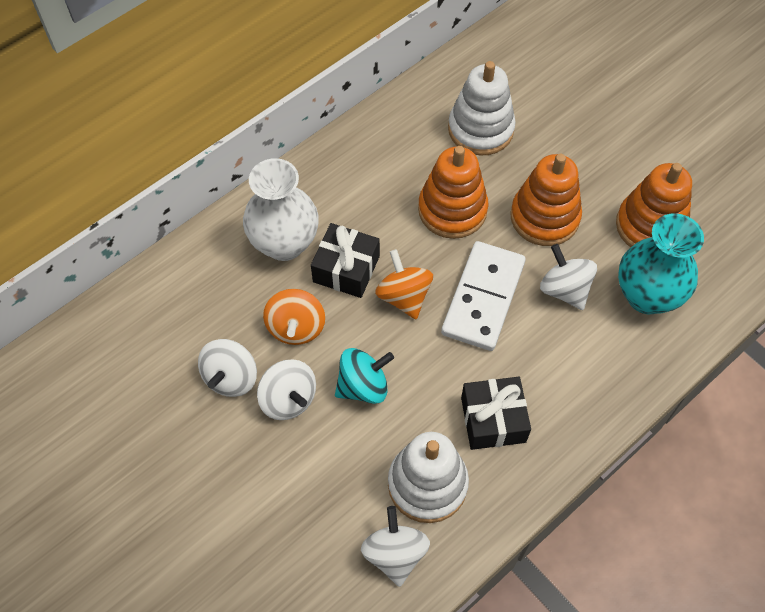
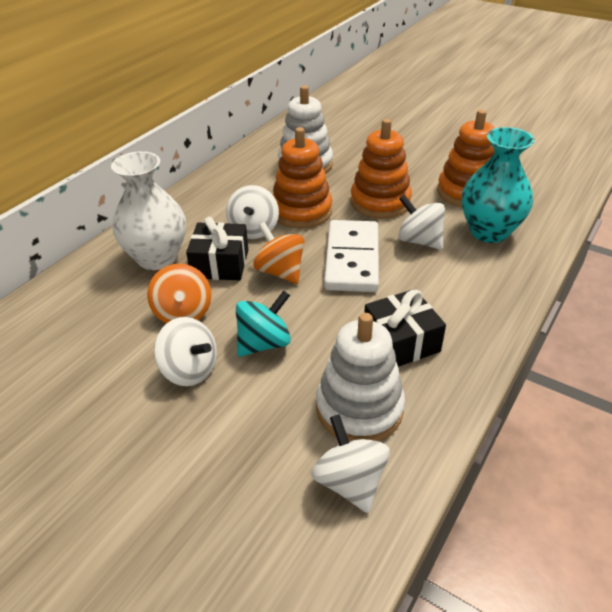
camera: 15 degrees left, 20 degrees down
white spinning top [198,339,257,397] -> white spinning top moved to [226,185,279,239]

